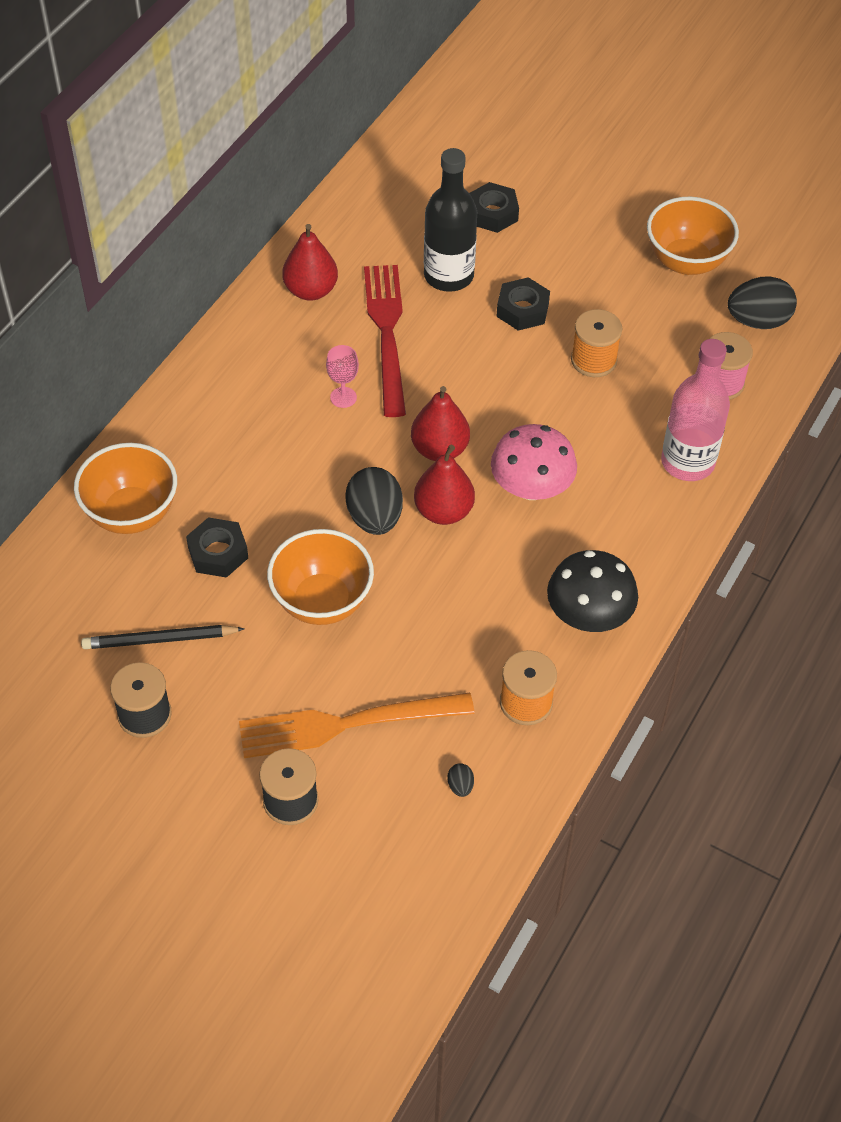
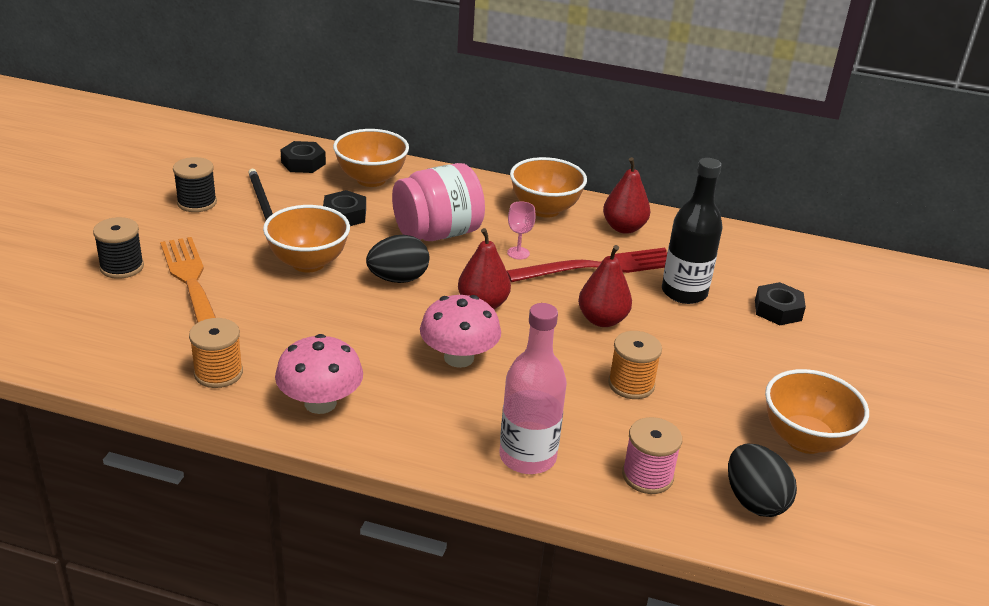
camera: 75 degrees right, 20 degrees down
red pear [414,444,475,525] -> red pear moved to [578,245,632,327]
black egg [447,763,474,797] -> none
black nut [496,277,550,331] -> black nut moved to [280,141,326,173]
black mushroom [547,550,638,632] -> pink mushroom [275,334,363,414]
none -> pink jar [392,163,485,241]
none -> orange bowl [510,157,587,218]

